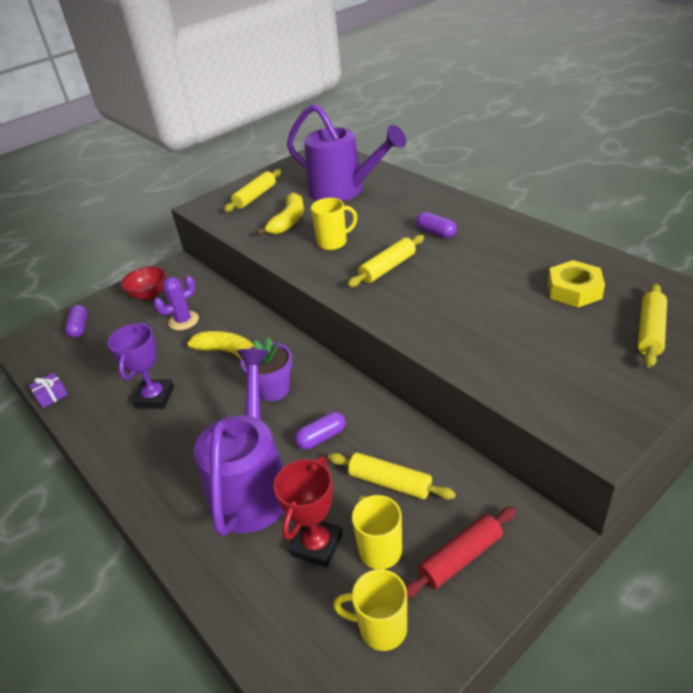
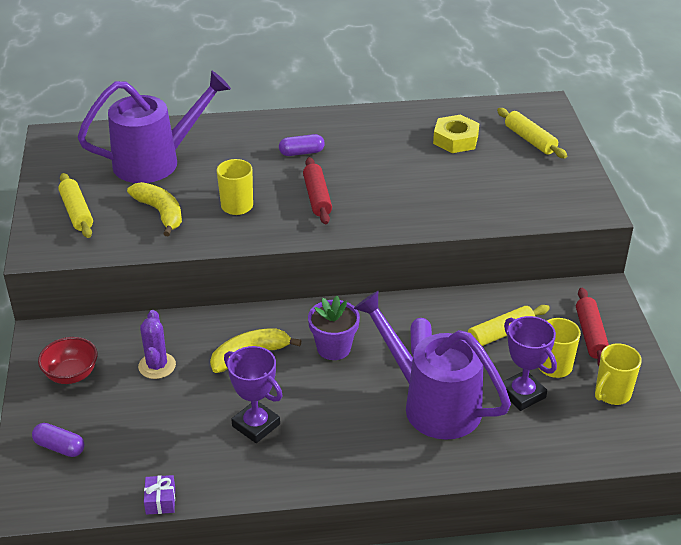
camera: 60 degrees left, 0 degrees up
red trophy [273,456,343,568] -> purple trophy [503,316,557,411]
yellow rolling pin [347,235,424,287] -> red rolling pin [303,157,332,224]

